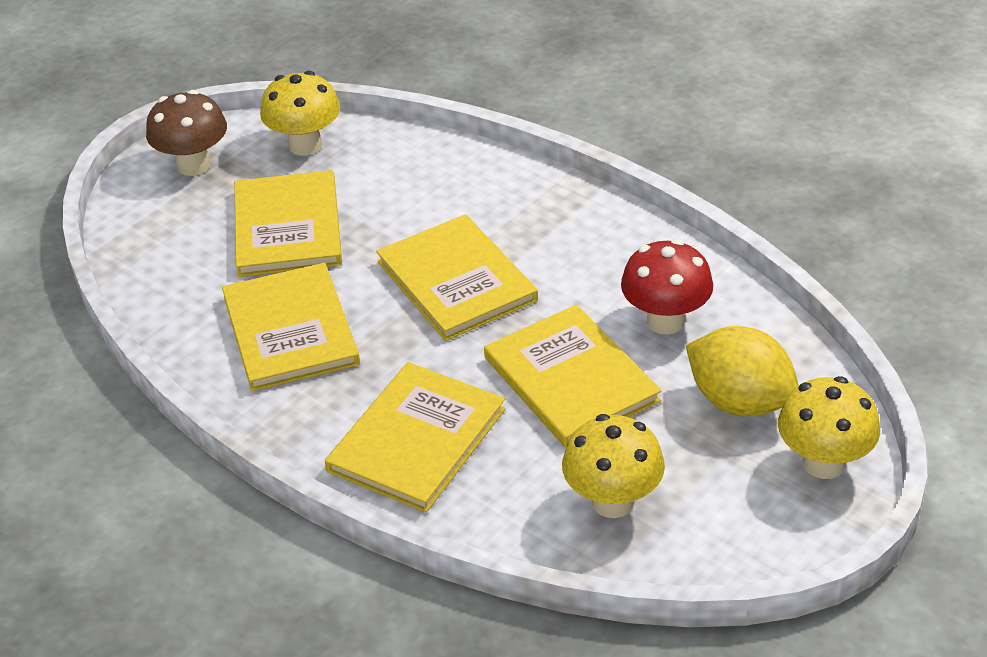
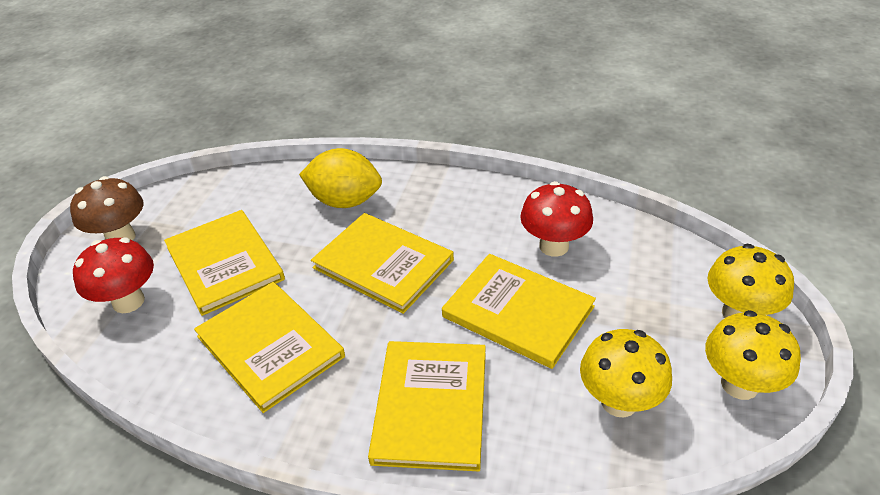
camera: 25 degrees left, 0 degrees up
yellow mushroom [260,71,340,156] -> yellow mushroom moved to [705,310,801,400]
yellow lemon [686,326,799,416] -> yellow lemon moved to [299,148,382,208]
none -> red mushroom [73,238,154,313]

